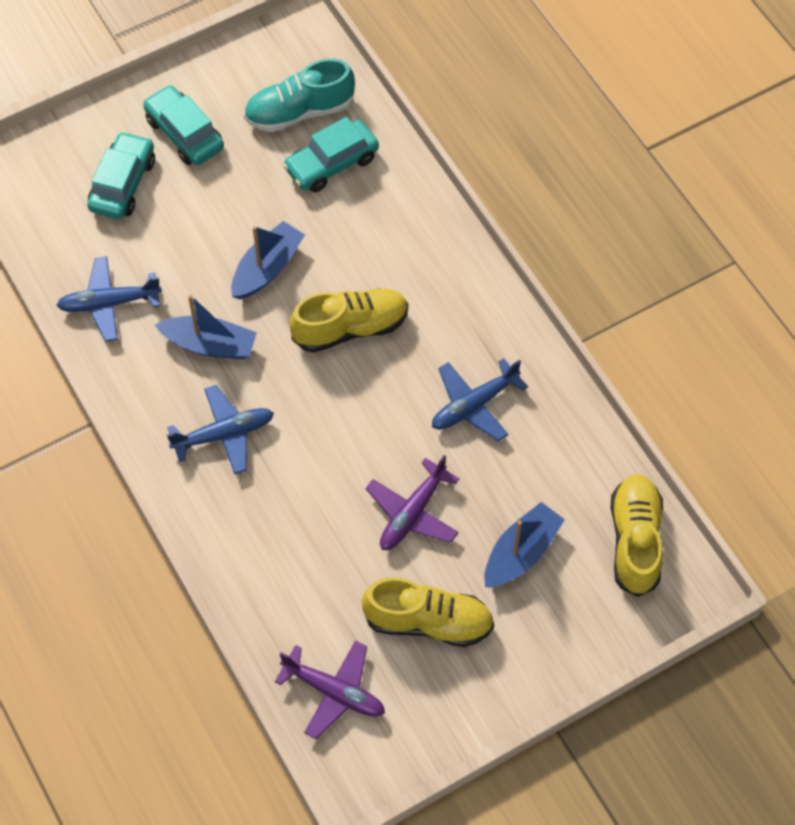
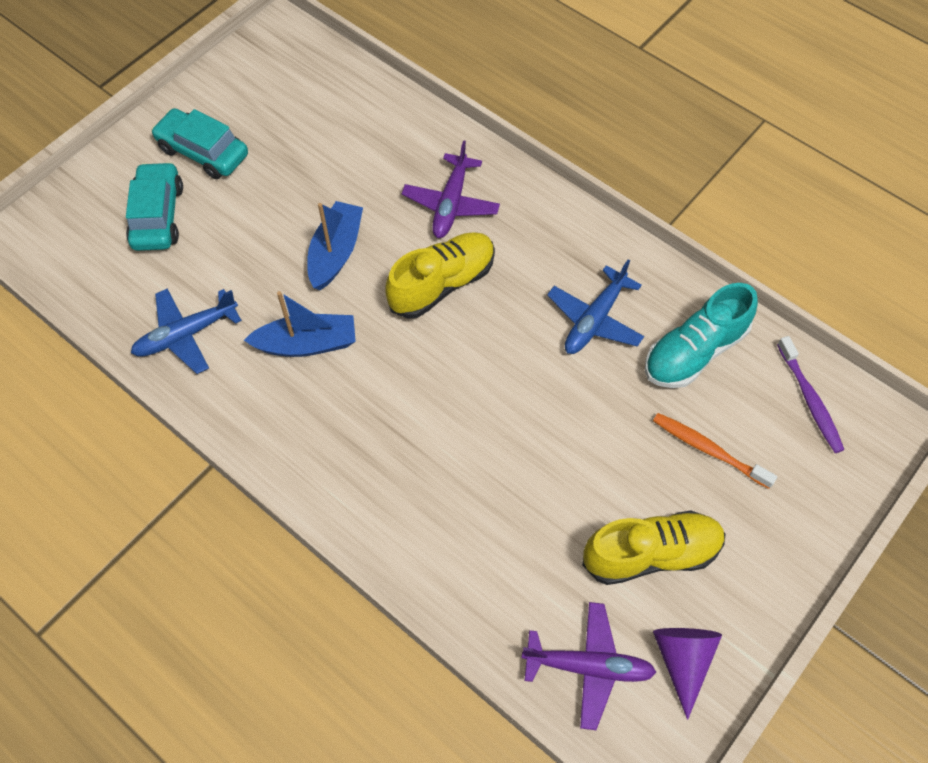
camera: 20 degrees left, 0 degrees up
blue plane [167,385,274,475] -> none
turquoise shoe [244,58,355,132] -> turquoise shoe moved to [645,283,758,388]
turquoise car [283,117,379,193] -> none
purple plane [365,455,459,550] -> purple plane moved to [402,140,500,238]
blue boat [484,502,565,587] -> orange toothbrush [653,413,777,489]
yellow shoe [611,474,663,597] -> purple toothbrush [777,336,844,453]
none -> purple cone [653,628,722,720]

